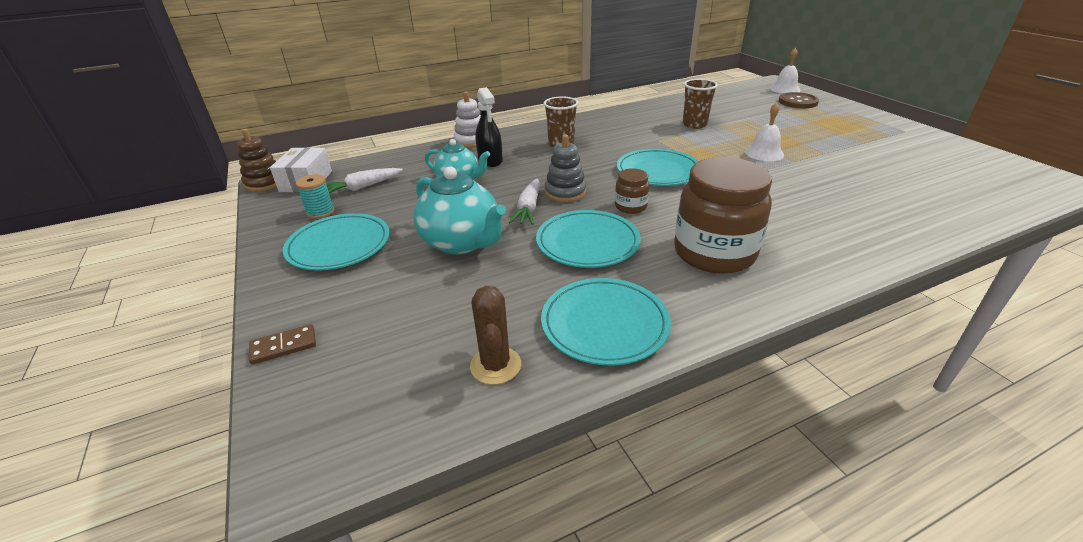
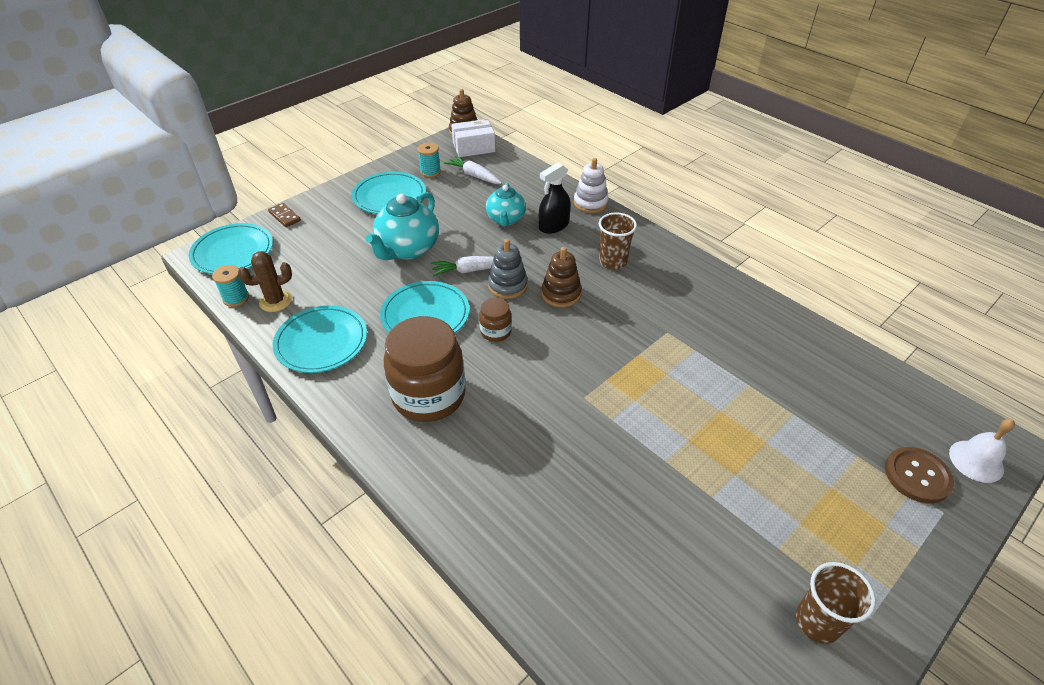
camera: 70 degrees right, 10 degrees up
turquoise plate [617,149,699,186] -> turquoise plate moved to [189,223,273,274]
brown cup [683,79,718,129] -> brown cup moved to [796,562,876,644]
white bell [745,102,784,161] -> none
none -> turquoise spool [212,265,249,307]
none -> brown stacking toy [541,247,582,307]

